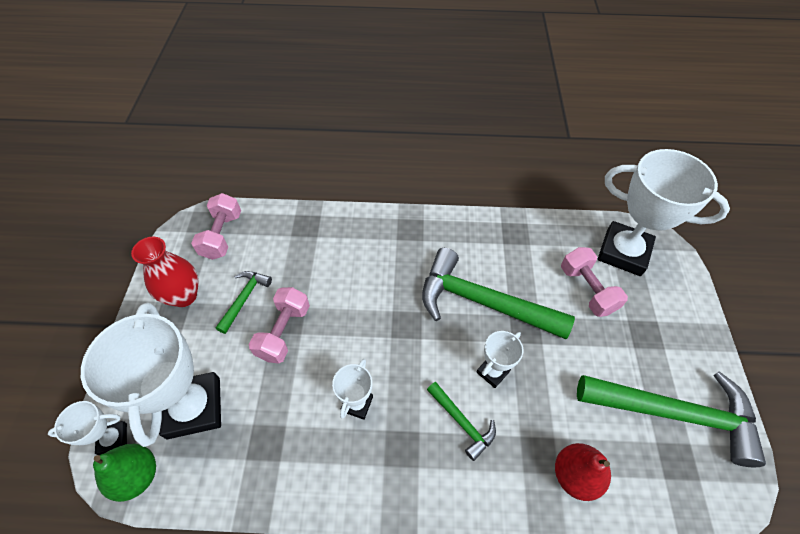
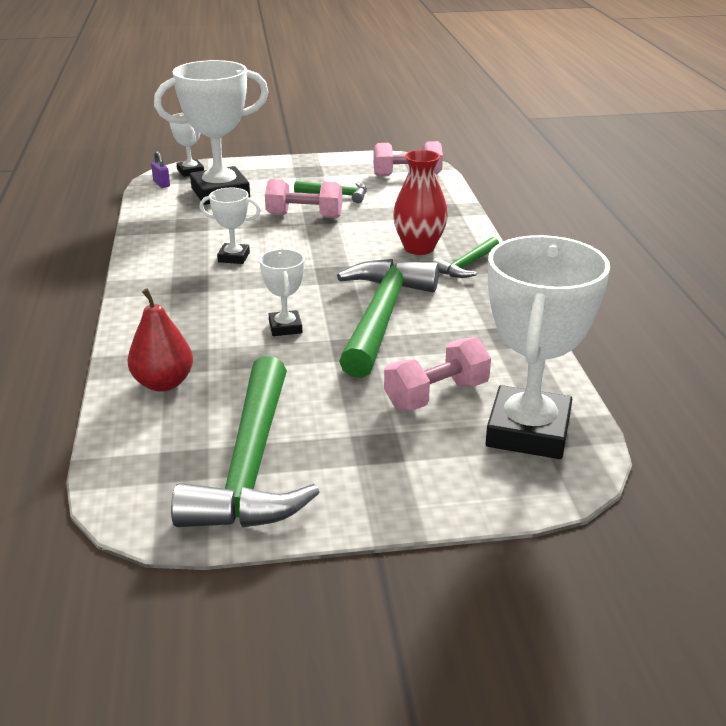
camera: 80 degrees right, 25 degrees down
green pear [93,444,156,502] -> purple padlock [151,151,170,188]
red vase [131,237,198,307] -> red vase moved to [393,150,448,255]
green hammer [427,382,496,461] -> green hammer moved to [432,237,499,278]
white trophy [476,331,524,388] -> white trophy turned 45 degrees clockwise [260,249,305,336]

